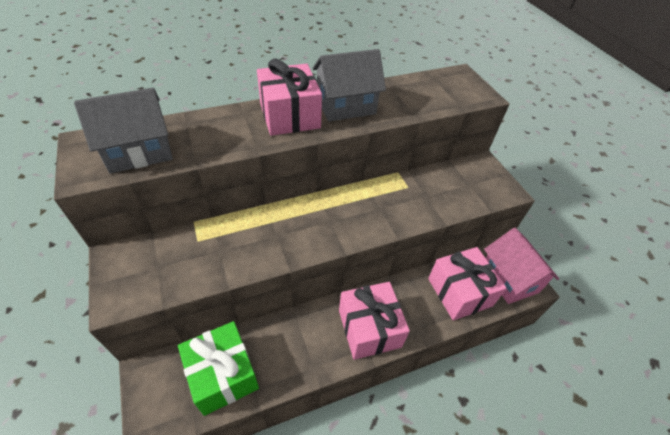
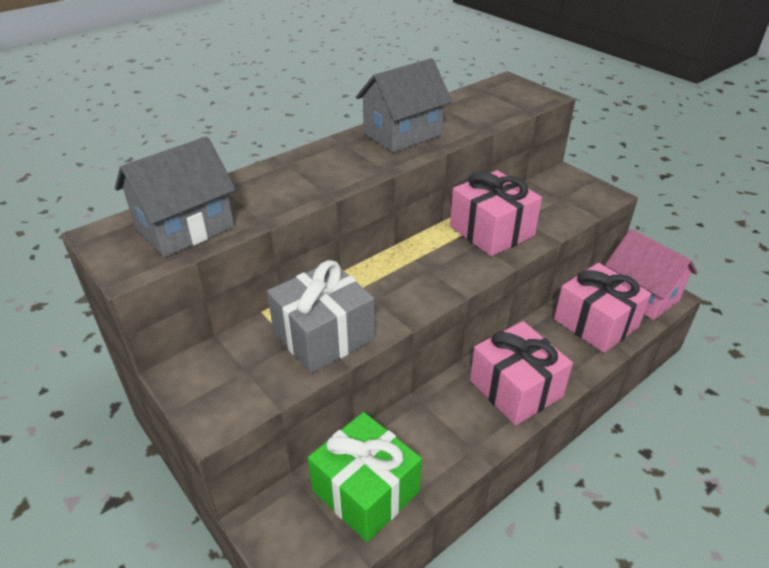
camera: 15 degrees left, 10 degrees down
pink gift [257,58,322,136] -> pink gift moved to [450,170,542,257]
none -> grey gift [267,260,375,374]

